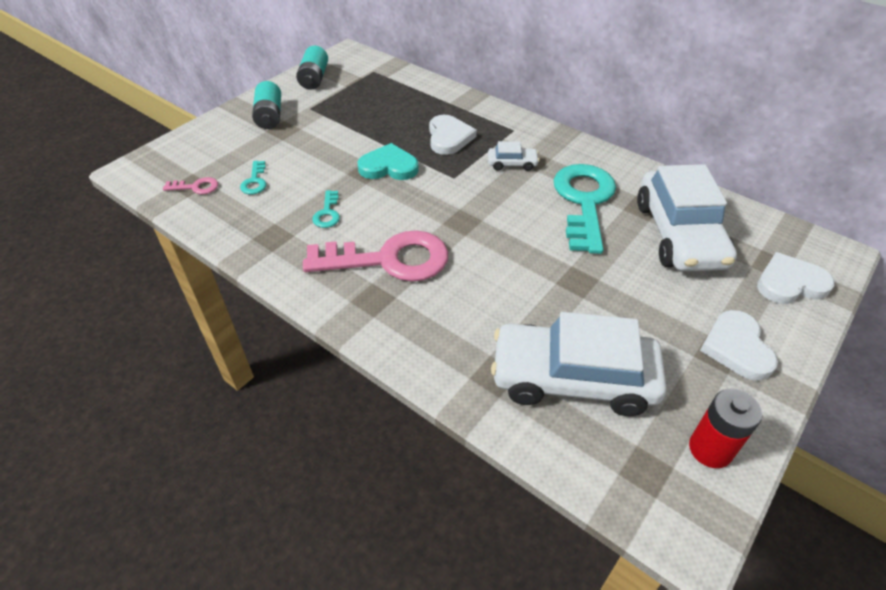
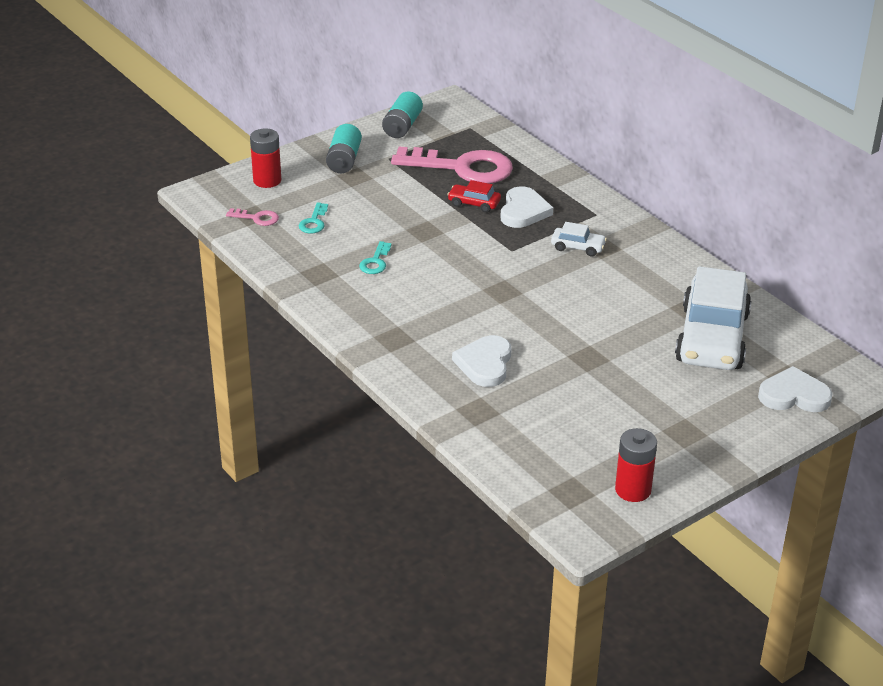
camera: 15 degrees right, 10 degrees down
pink key [303,230,448,282] -> pink key moved to [391,147,513,183]
turquoise heart [358,143,419,180] -> none
white car [491,312,667,416] -> none
turquoise key [554,164,616,254] -> none
white heart [700,310,778,381] -> white heart moved to [452,335,512,387]
none -> red battery [250,128,281,188]
none -> red car [447,180,501,213]

